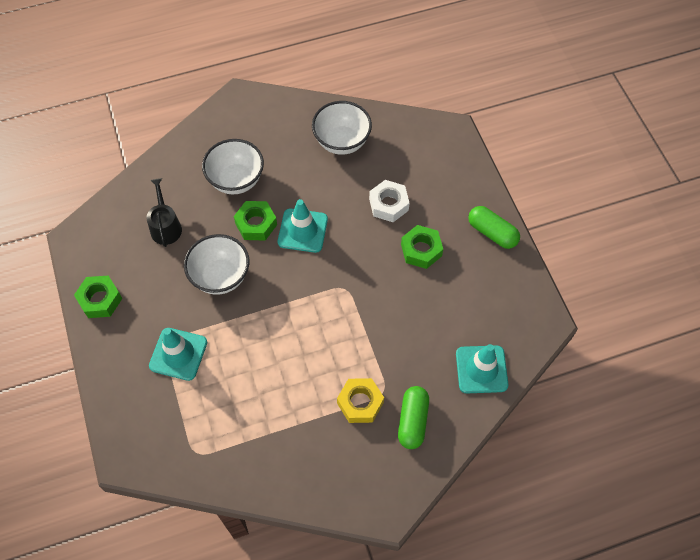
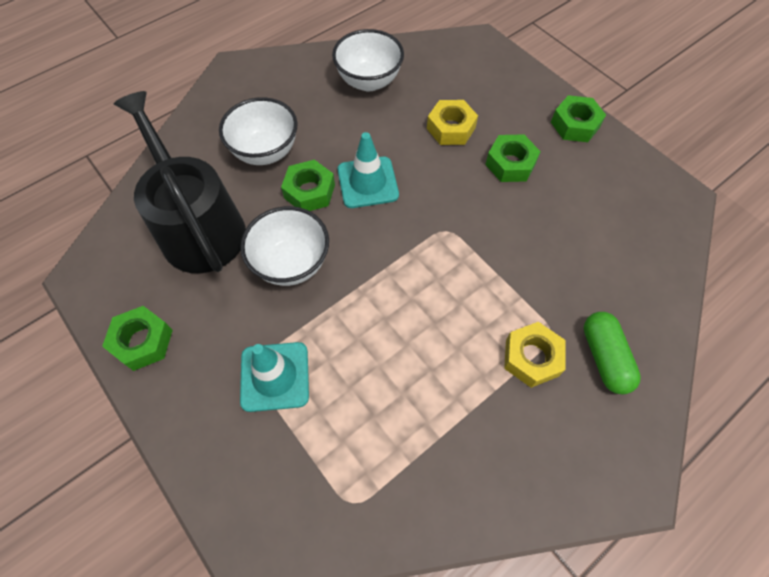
camera: 20 degrees left, 0 degrees up
black watering can [147,178,182,247] -> black watering can [113,91,246,273], size x2.07
white nut [369,180,410,222] -> yellow nut [427,100,478,145]
turquoise traffic cone [456,344,508,393] -> none
green capsule [468,206,520,249] -> green nut [551,95,606,142]

